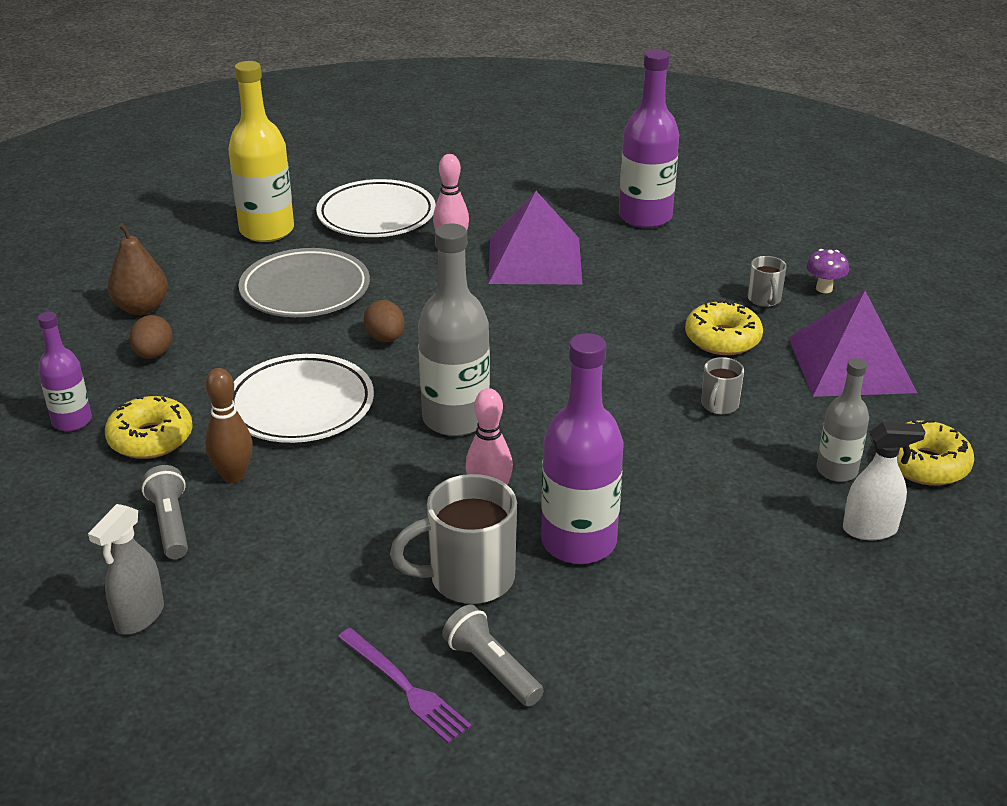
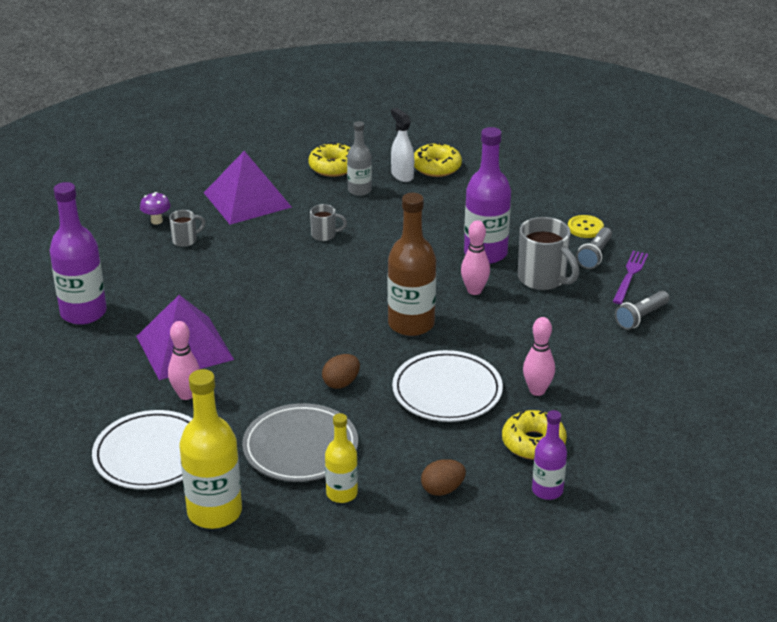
camera: 115 degrees left, 0 degrees up
grey spray bottle [88,504,164,635] -> none
brown pear [108,223,168,315] -> none
grey flashlight [142,465,188,559] -> grey flashlight moved to [615,291,670,330]
brown bowling pin [205,368,253,483] -> pink bowling pin [523,317,555,396]
grey bottle [418,223,490,436] -> brown bottle [388,193,436,336]
yellow donut [685,300,763,355] -> yellow donut moved to [414,142,462,177]
none -> yellow bottle [325,413,358,503]
none -> yellow button [568,215,604,238]

